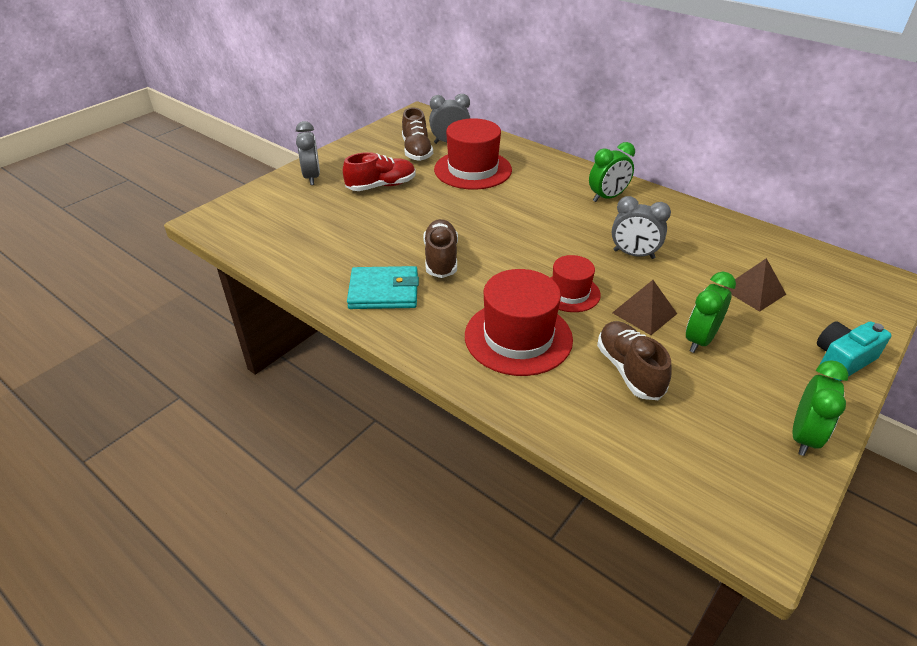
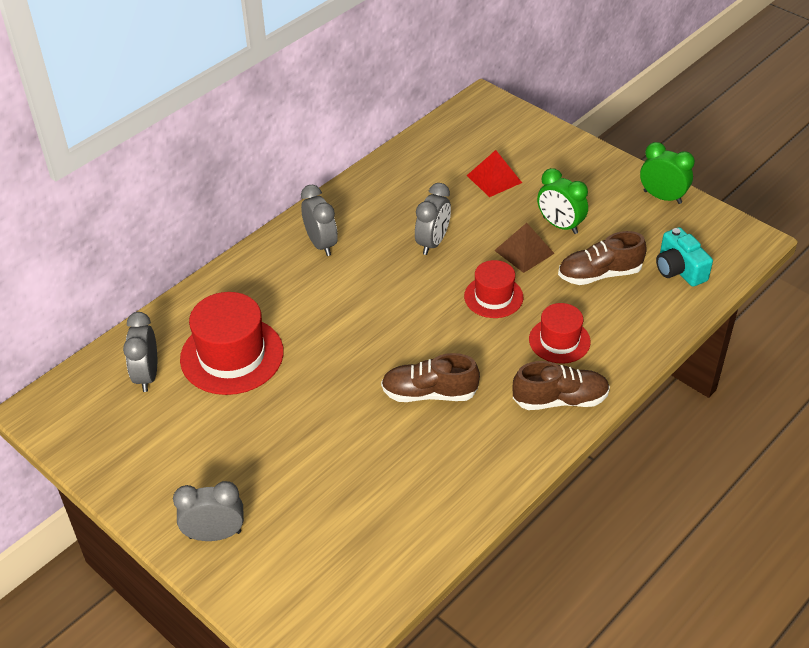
camera: 85 degrees left, 5 degrees up
red shoe [343,152,416,191] -> none
turquoise wallet [347,266,419,309] -> none
brown shoe [402,108,433,161] -> brown shoe moved to [512,361,610,410]
red hat [465,269,573,376] -> red hat [529,303,591,364], size x0.60
green clock [589,142,635,202] -> grey clock [301,185,338,256]
brown pyramid [724,258,786,312] -> red pyramid [467,150,522,197]
turquoise camera [817,321,892,381] -> turquoise camera moved to [656,227,713,287]

